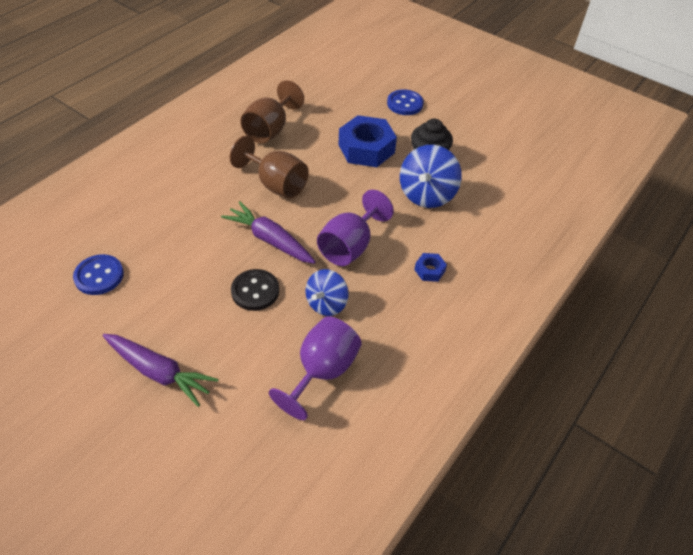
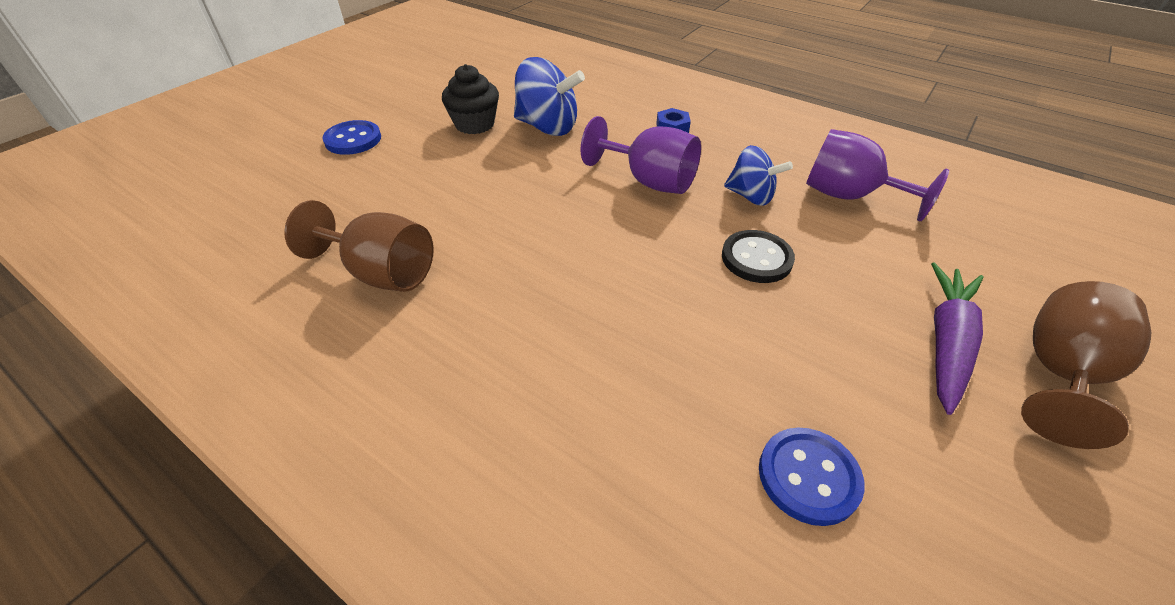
camera: 90 degrees left, 5 degrees down
purple carrot [221,201,316,264] -> none
brown goblet [230,136,309,199] -> brown goblet moved to [1021,281,1151,449]
blue nut [339,115,397,167] -> none

